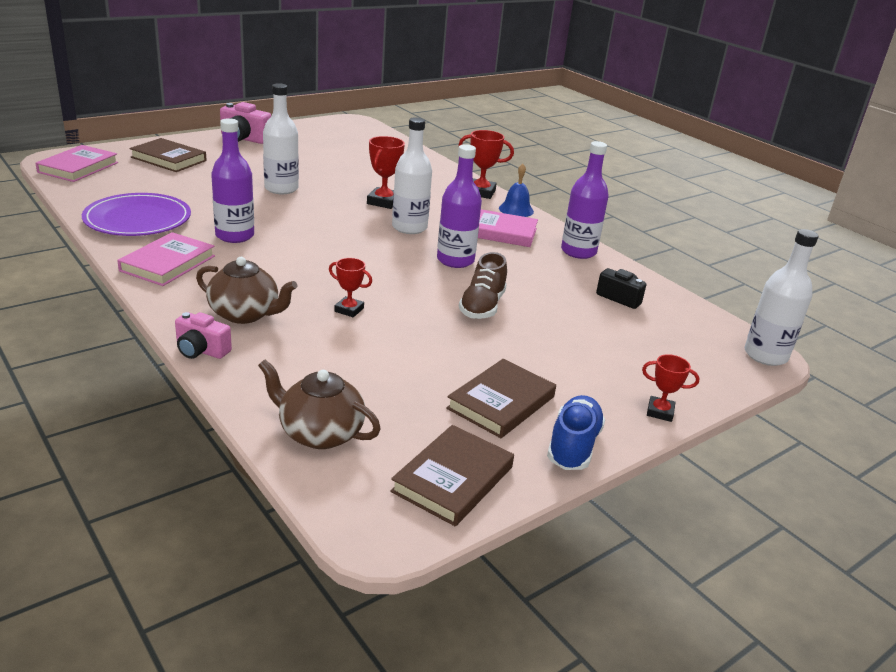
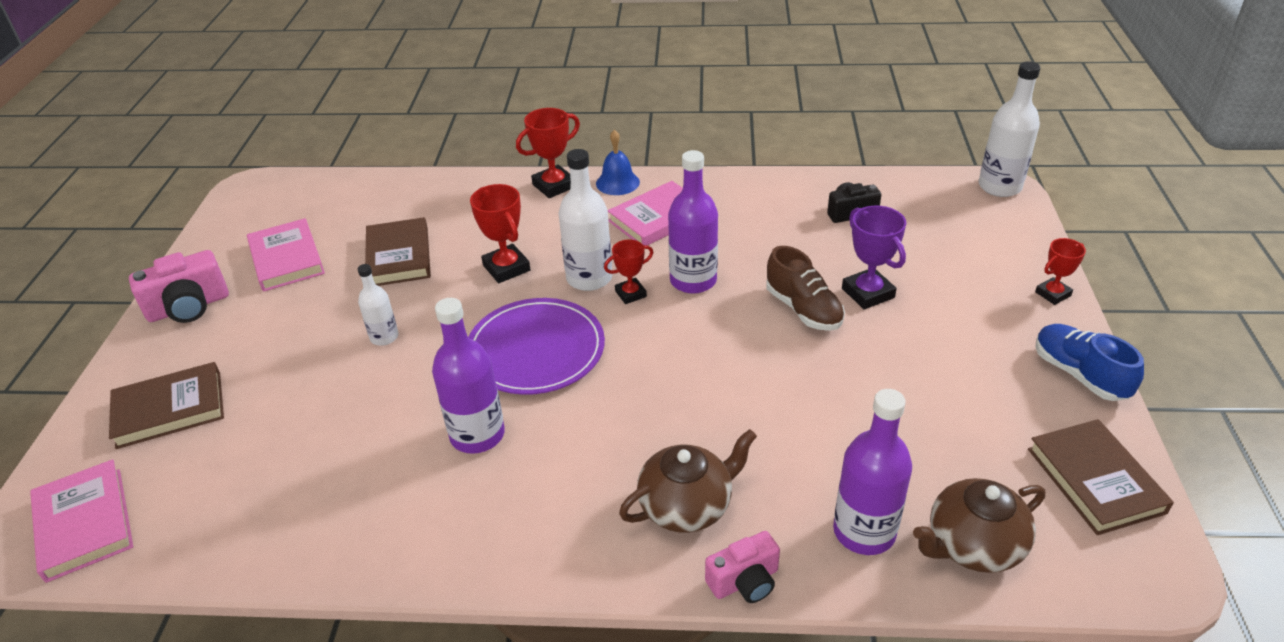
camera: 45 degrees left, 10 degrees up
purple plate [82,193,191,236] -> purple plate moved to [468,298,605,395]
pink book [117,232,215,286] -> pink book moved to [247,218,325,292]
white bottle [263,83,299,194] -> white bottle [358,264,399,346], size x0.58
red trophy [329,258,372,317] -> red trophy moved to [604,239,653,304]
brown book [446,359,556,438] -> brown book moved to [365,217,431,286]
purple bottle [561,141,609,259] -> purple bottle moved to [833,389,912,555]
none -> purple trophy [842,205,906,309]

